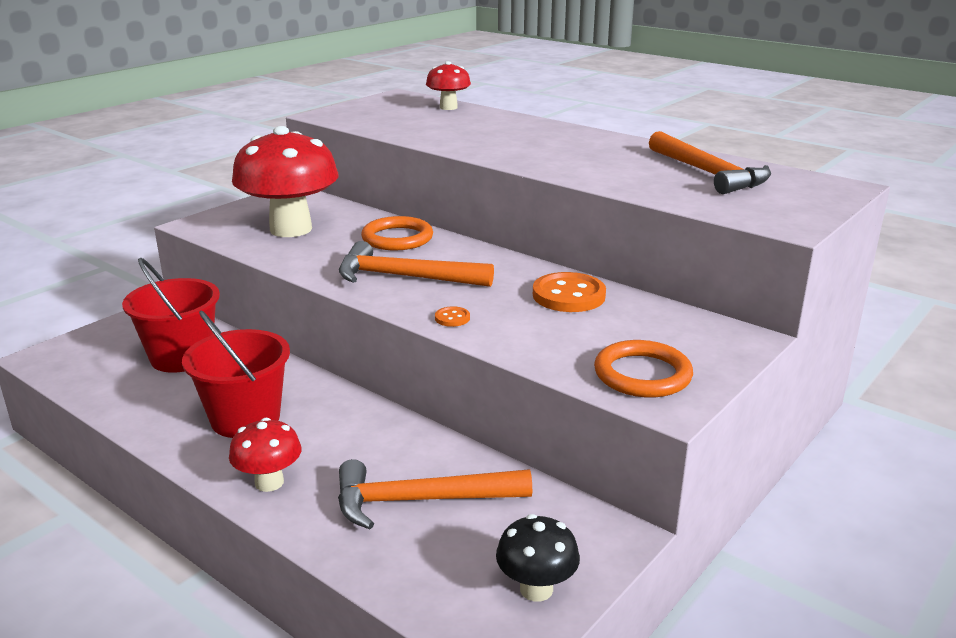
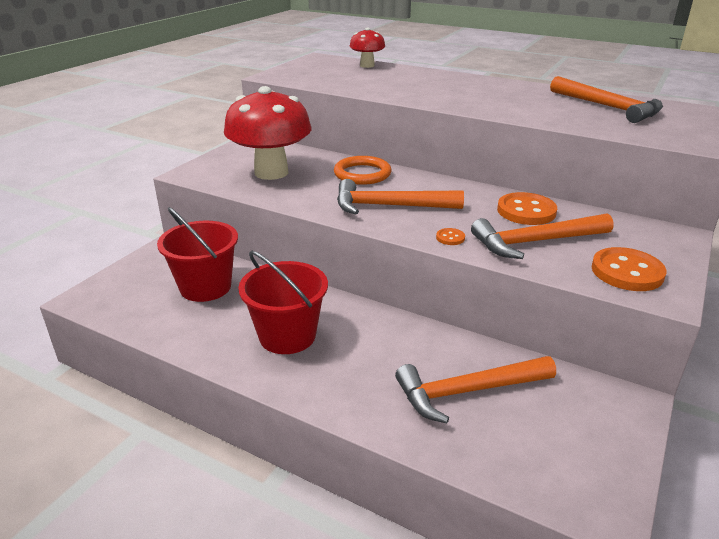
camera: 10 degrees left, 5 degrees up
red mushroom [229,418,302,492] -> none
black mushroom [496,514,580,602] -> none
orange ring [594,340,693,398] -> orange button [592,247,666,291]
none -> orange hammer [471,213,613,259]

